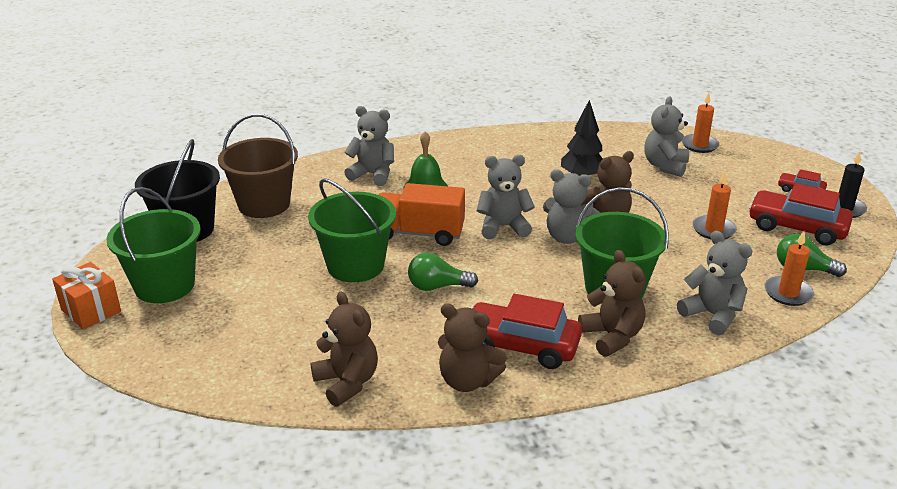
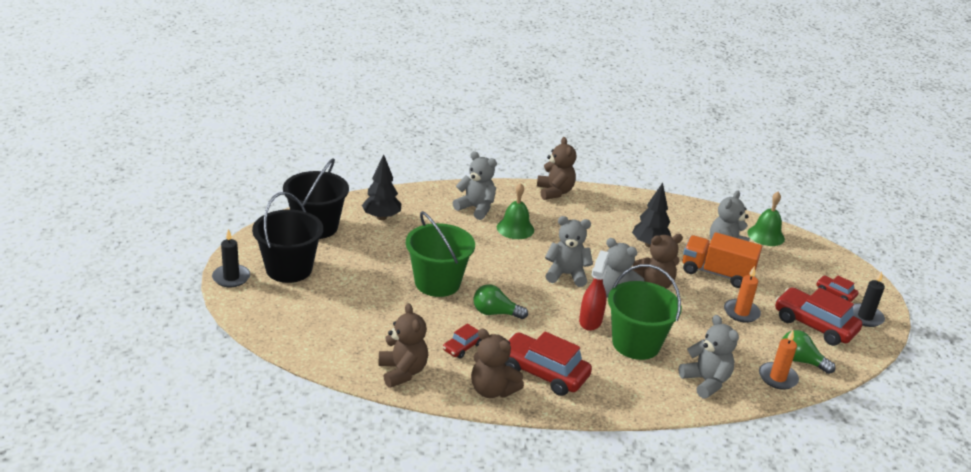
camera: 10 degrees right, 0 degrees up
orange gift [52,262,121,330] -> black candle [212,229,250,287]
green bucket [106,187,201,303] -> black bucket [252,192,323,283]
brown bucket [218,114,298,218] -> black tree [362,154,401,220]
orange truck [379,183,465,246] -> orange truck moved to [683,232,762,288]
brown teddy bear [578,250,646,357] -> brown teddy bear moved to [537,137,576,200]
orange candle [682,93,719,153] -> green bell [747,192,785,246]
none -> red car [443,324,481,359]
none -> red spray bottle [579,250,609,331]

